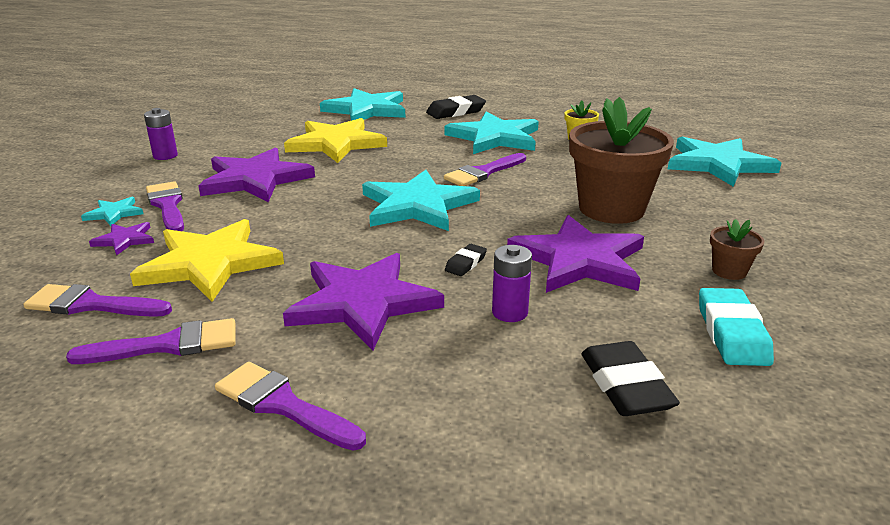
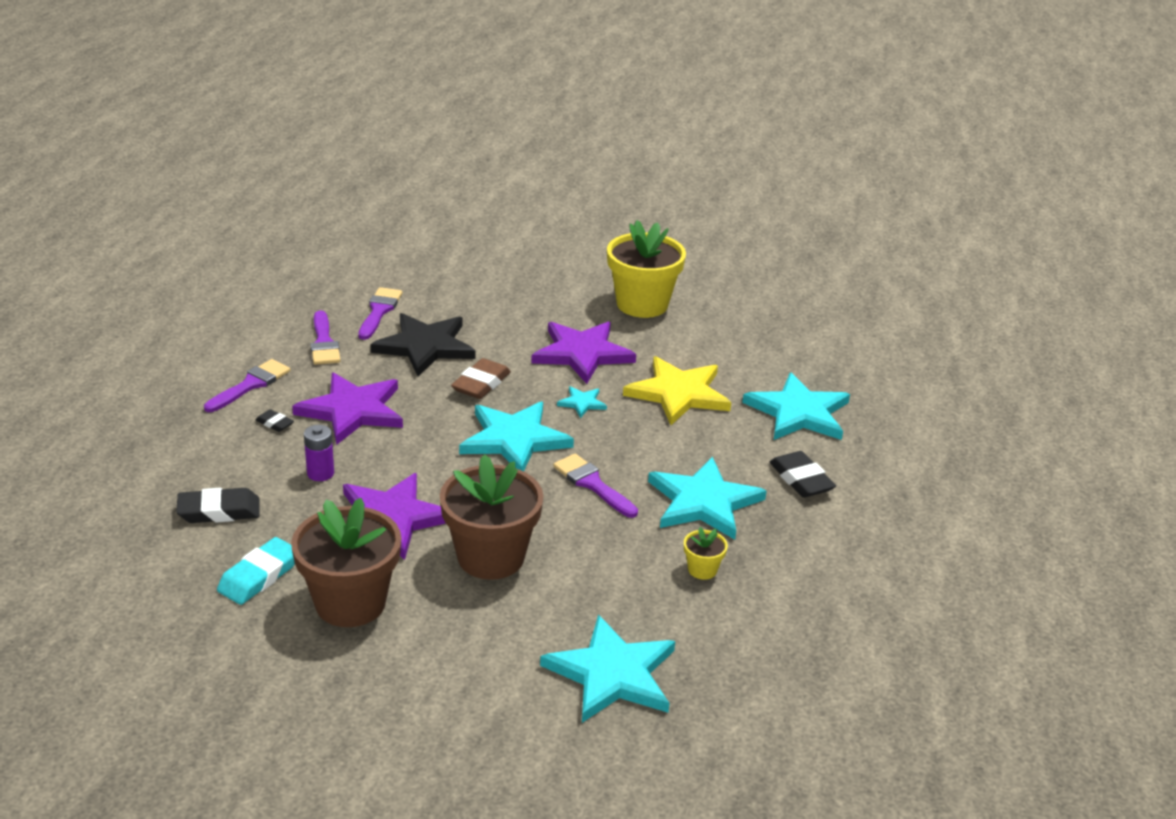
camera: 90 degrees right, 5 degrees up
turquoise star [81,197,143,226] -> turquoise star moved to [557,386,607,418]
purple star [89,222,154,256] -> none
yellow star [130,219,284,302] -> black star [370,313,476,376]
purple battery [144,108,178,160] -> yellow flower pot [607,220,686,318]
purple brush [146,181,184,231] -> none
black eraser [445,244,487,276] -> black eraser moved to [255,409,294,432]
turquoise eraser [699,288,774,366] -> turquoise eraser turned 60 degrees counterclockwise [217,537,295,605]
brown flower pot [710,219,764,280] -> brown flower pot [291,498,401,627], size x2.30
none -> brown eraser [451,358,511,399]

